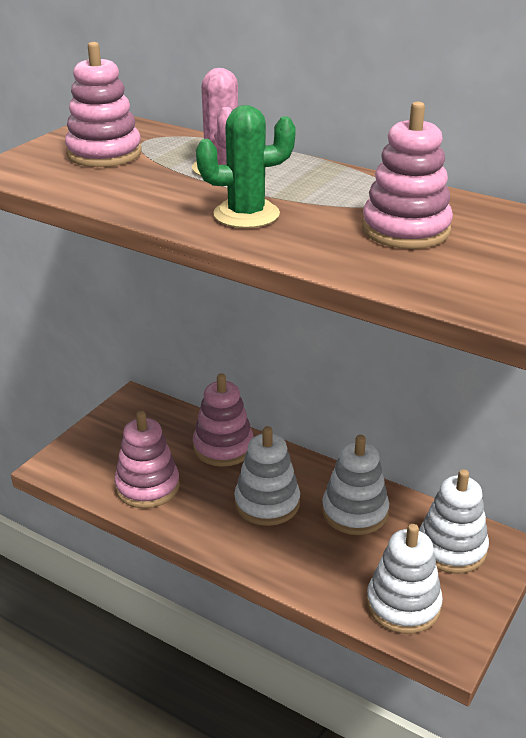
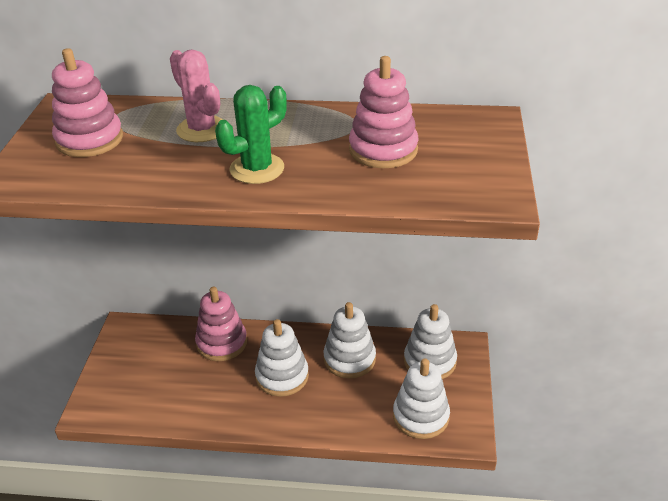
camera: 25 degrees left, 5 degrees up
pink stacking toy [114,411,180,508] -> none

